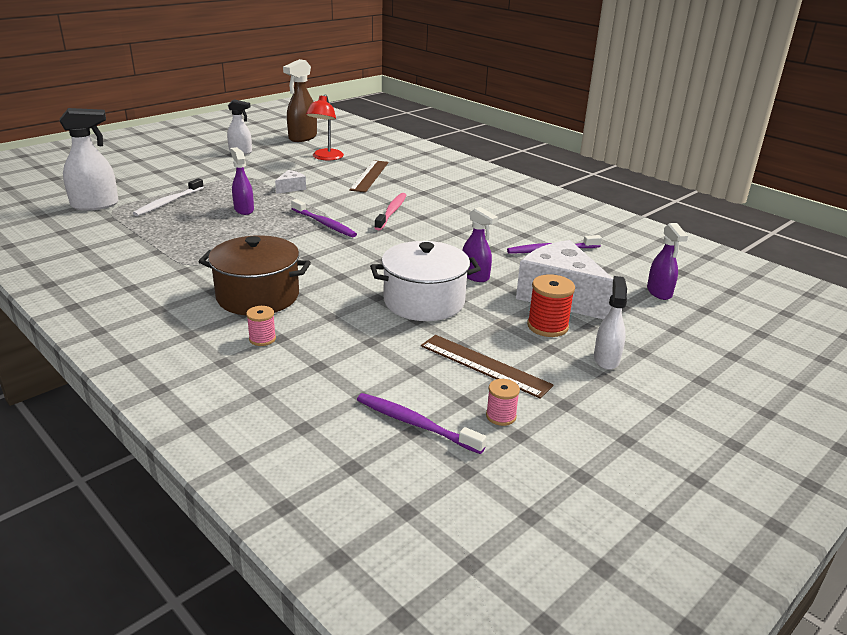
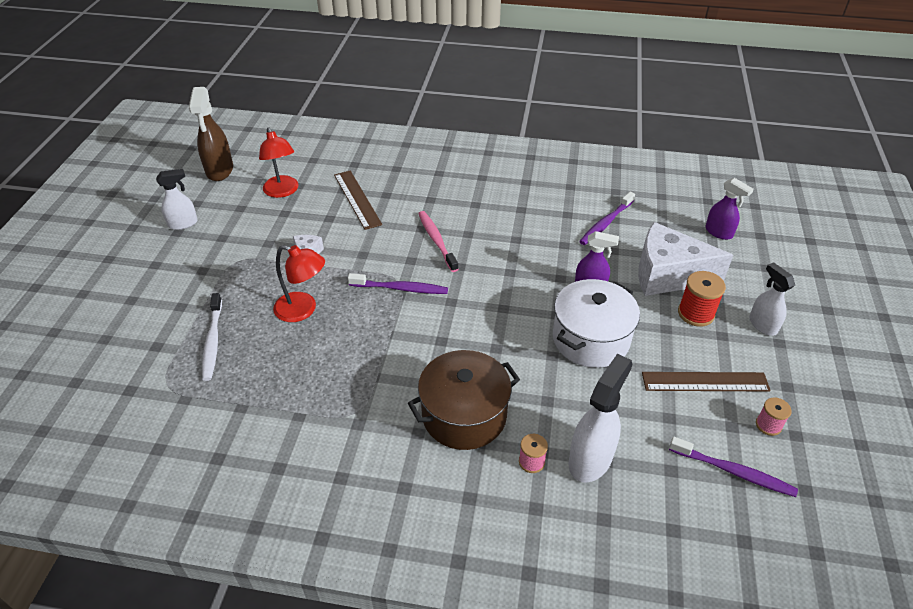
camera: 35 degrees left, 15 degrees up
white spray bottle [60,108,118,211] -> white spray bottle moved to [568,354,632,483]
purple spray bottle [230,147,254,215] -> red lamp [273,245,325,322]
purple toothbrush [357,393,487,454] -> purple toothbrush turned 150 degrees counterclockwise [669,437,798,497]

